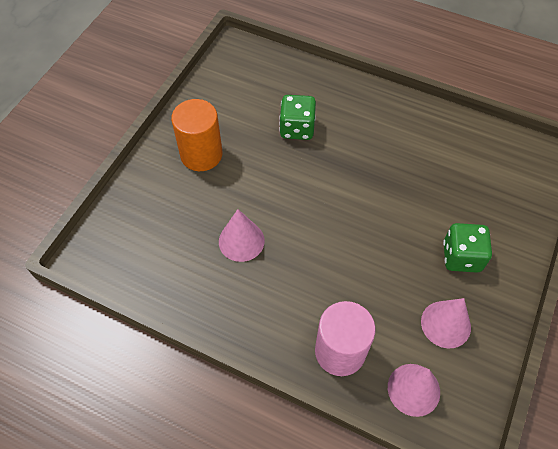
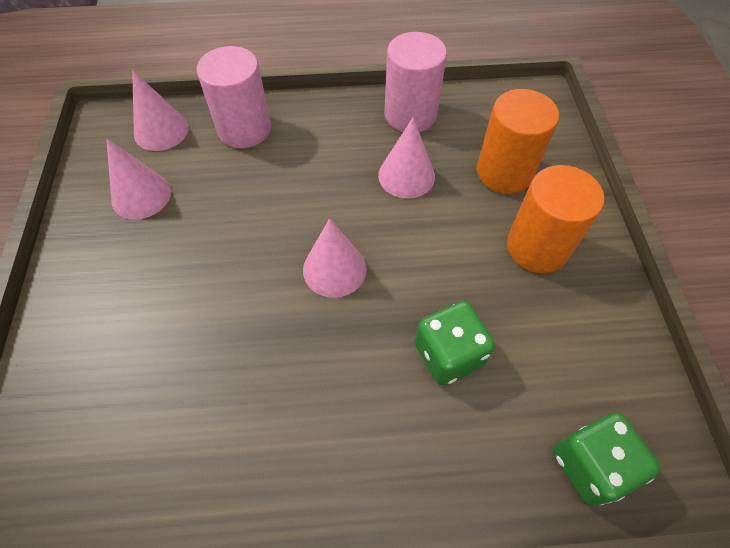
camera: 150 degrees right, 0 degrees up
green dice [443,223,492,273] -> green dice moved to [553,413,661,506]
none -> pink cone [303,219,367,298]
none -> pink cylinder [384,32,447,132]
none -> orange cylinder [477,89,559,194]

